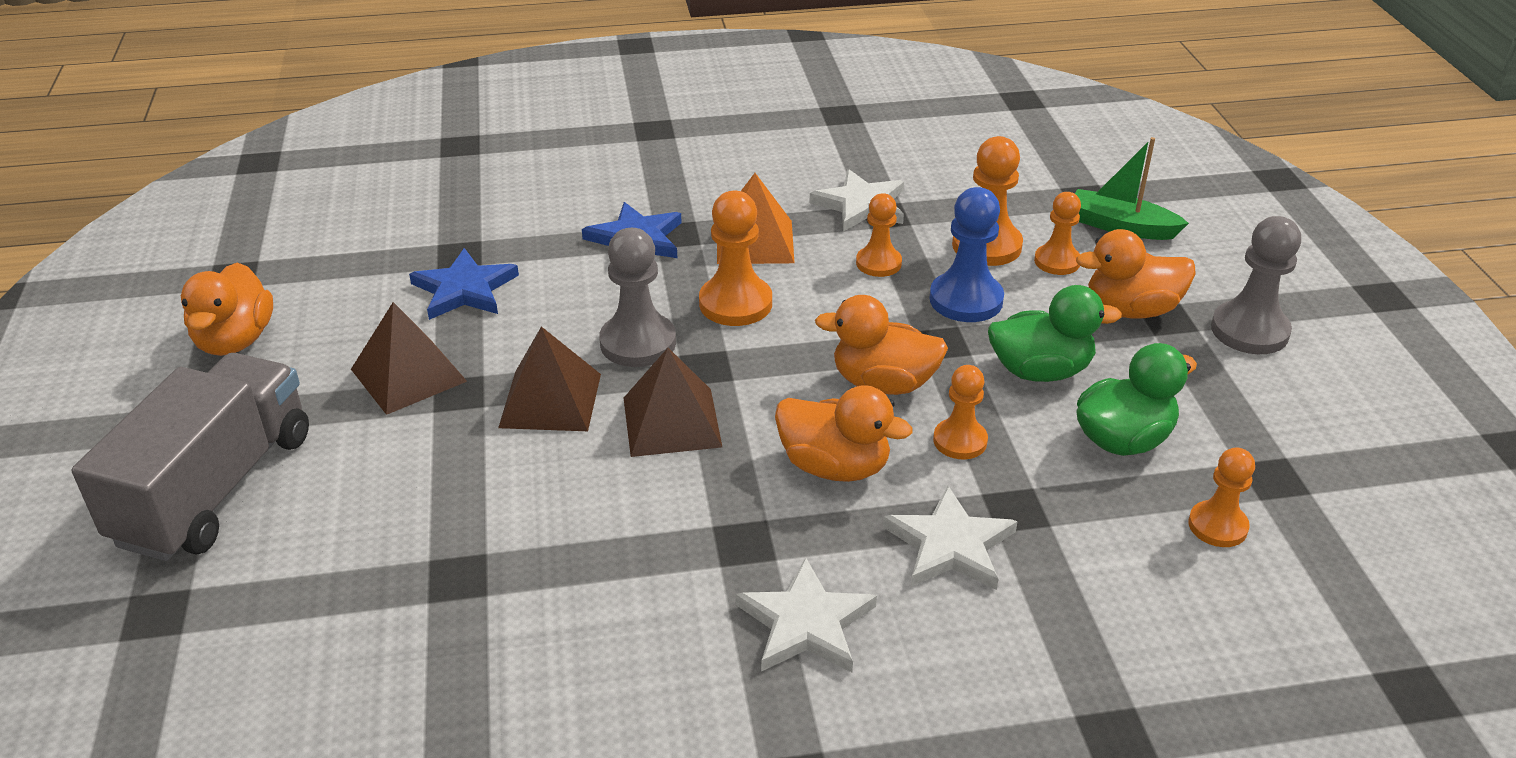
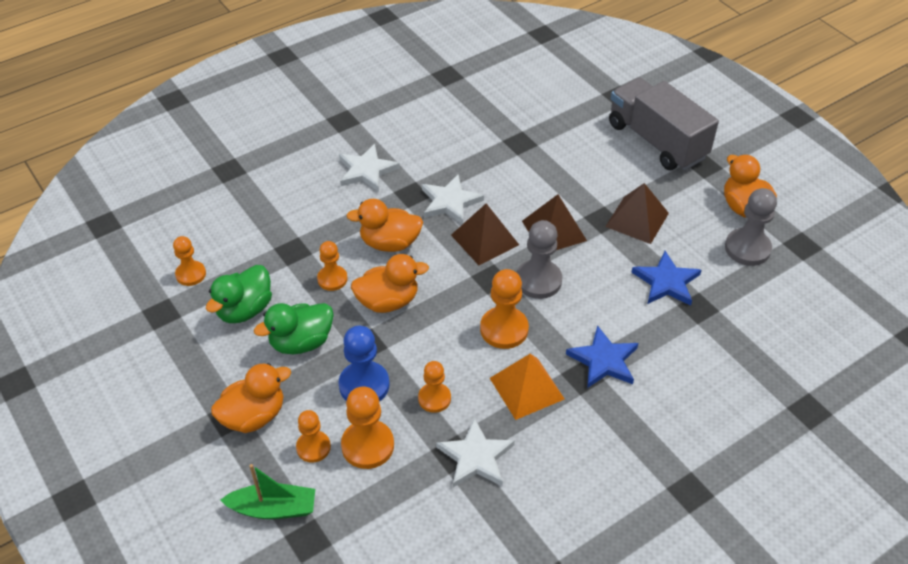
camera: 155 degrees right, 10 degrees up
grey truck [72,353,309,561] -> grey truck turned 150 degrees clockwise [609,77,719,170]
white star [883,486,1018,590] -> white star moved to [422,174,484,224]
grey pawn [1211,216,1301,354] -> grey pawn moved to [725,188,777,266]

